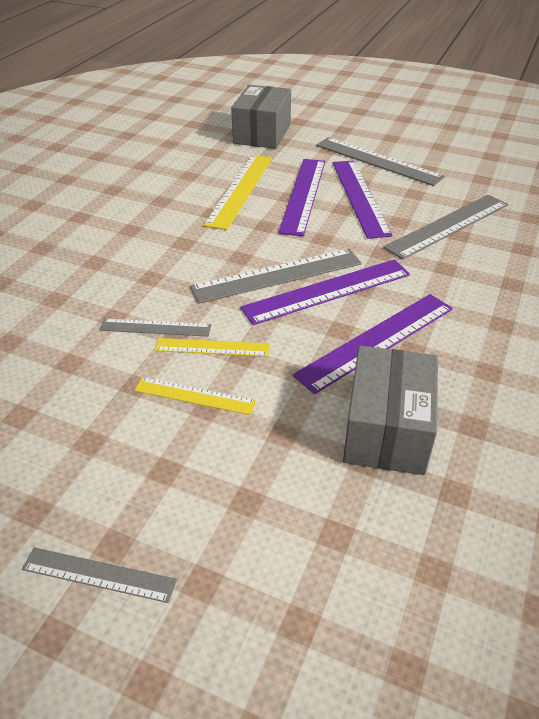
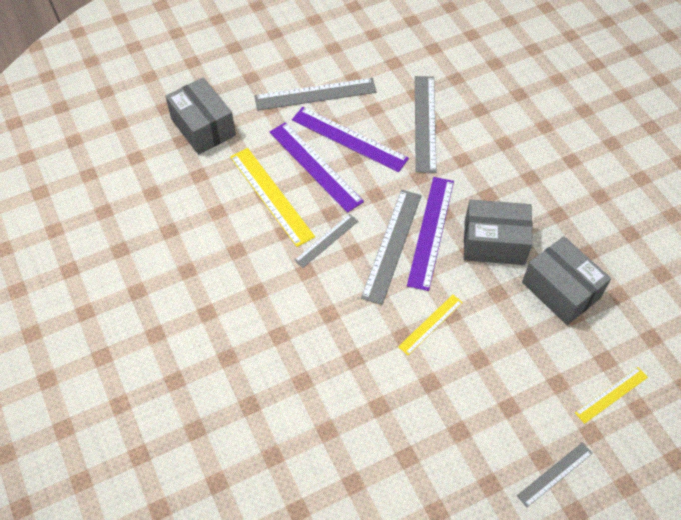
camera: 50 degrees left, 15 degrees up
grey ruler [100,318,211,336] -> grey ruler moved to [294,214,358,268]
yellow ruler [134,377,256,415] -> yellow ruler moved to [575,367,648,424]
purple ruler [293,294,453,394] -> grey box [464,199,533,265]

